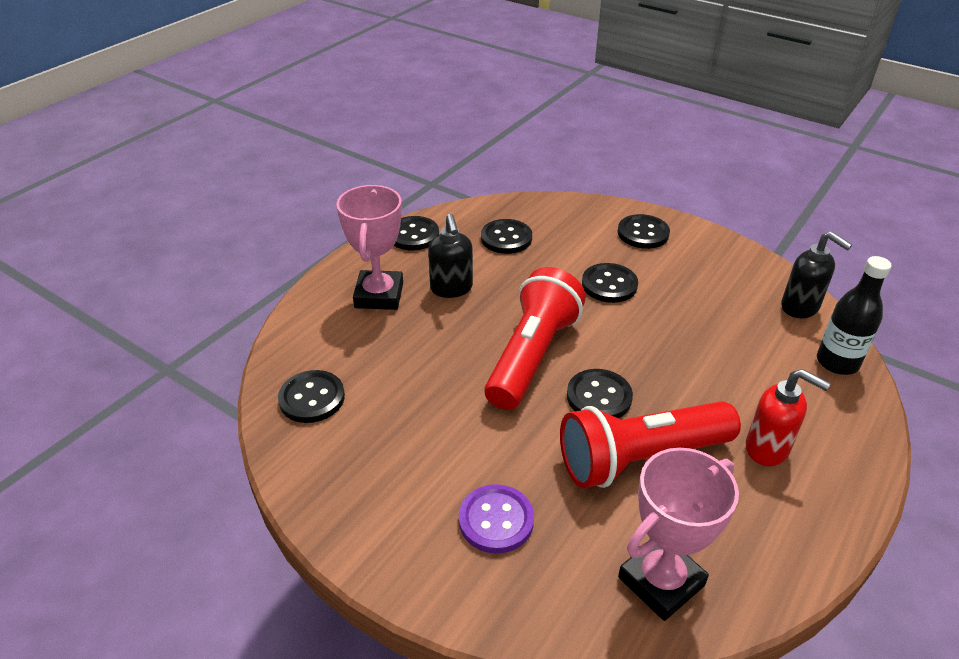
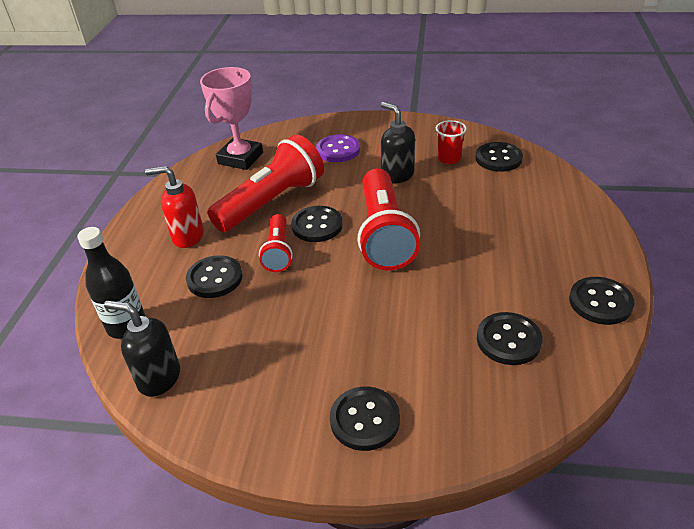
camera: 155 degrees right, 0 degrees up
pink trophy [336,185,403,310] -> none
black soap dispenser [428,214,473,298] -> black soap dispenser moved to [381,102,415,183]
black button [582,263,638,303] -> black button moved to [186,255,243,298]
none -> red flashlight [259,214,293,272]
none -> red cup [436,120,467,164]

